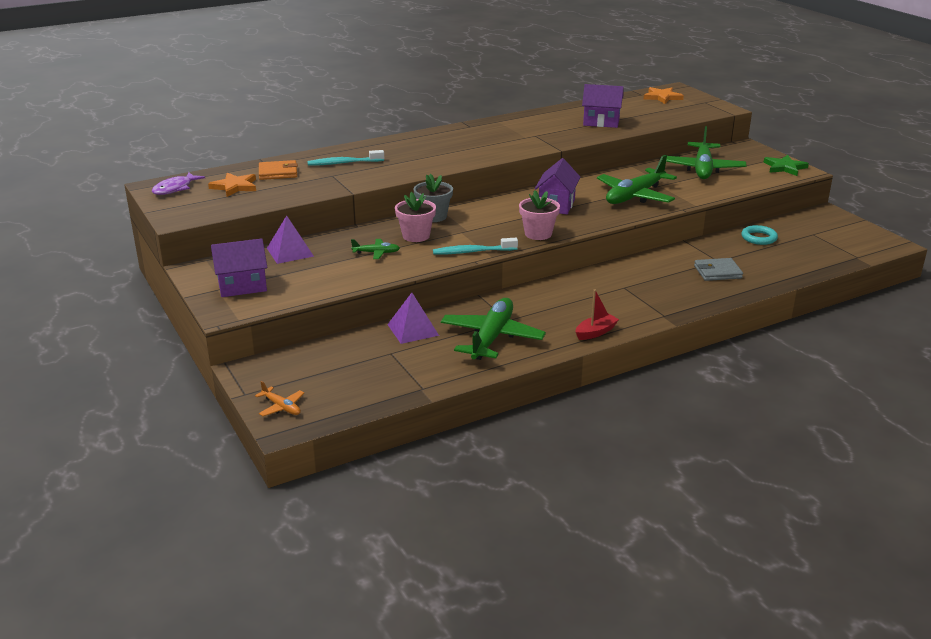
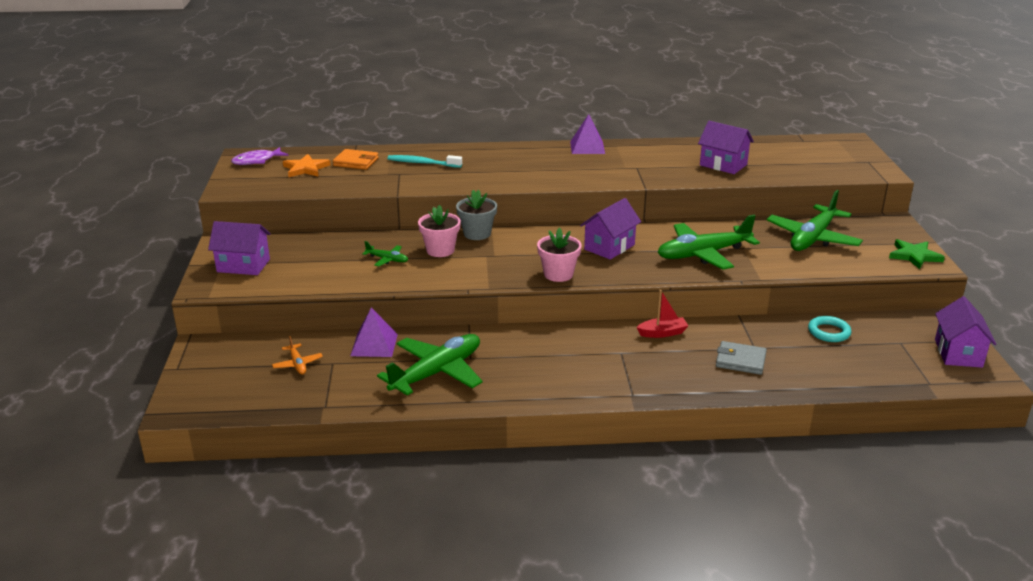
camera: 25 degrees right, 0 degrees up
orange plane [255,381,304,416] -> orange plane moved to [272,336,323,375]
purple pyramid [267,215,314,264] -> purple pyramid moved to [570,114,605,154]
turquoise toothbrush [433,238,518,255] -> none
red boat [576,289,619,340] -> red boat moved to [636,290,689,338]
orange star [644,87,684,104] -> none
none -> purple house [935,296,996,368]

